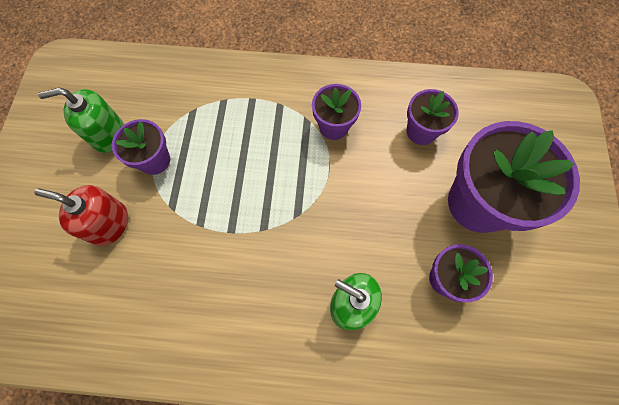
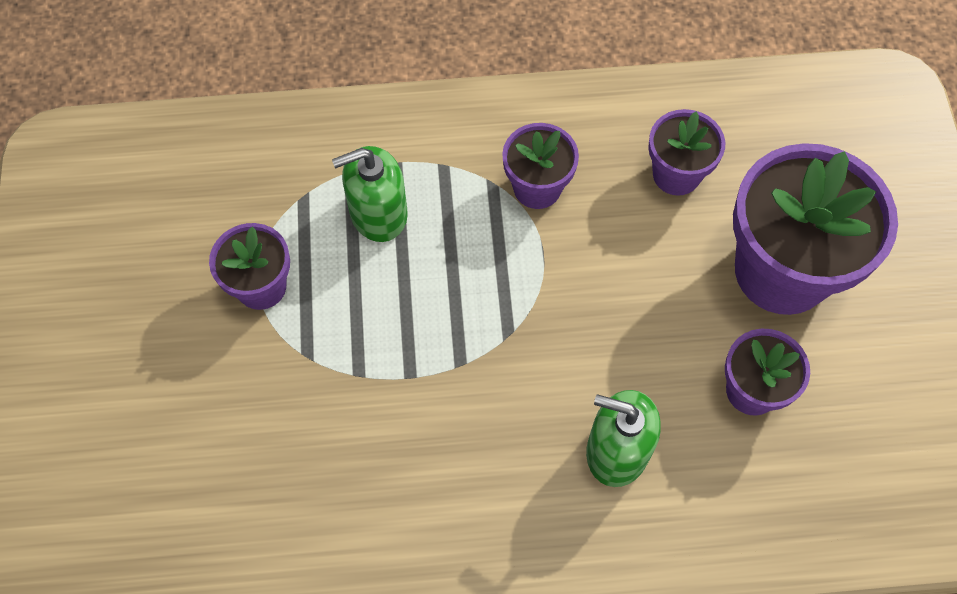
camera: 10 degrees left, 5 degrees down
red soap dispenser [34,185,128,246] -> none
green soap dispenser [38,88,124,153] -> green soap dispenser moved to [332,146,408,242]

